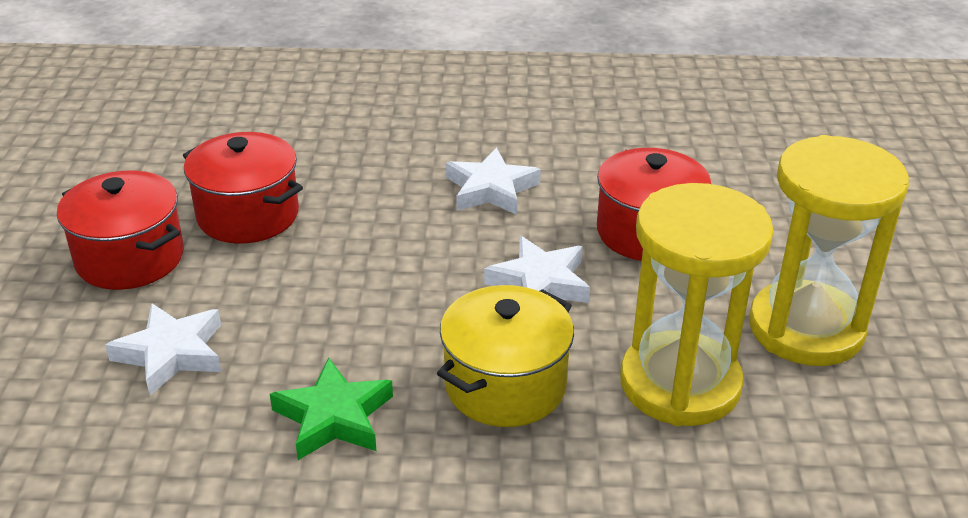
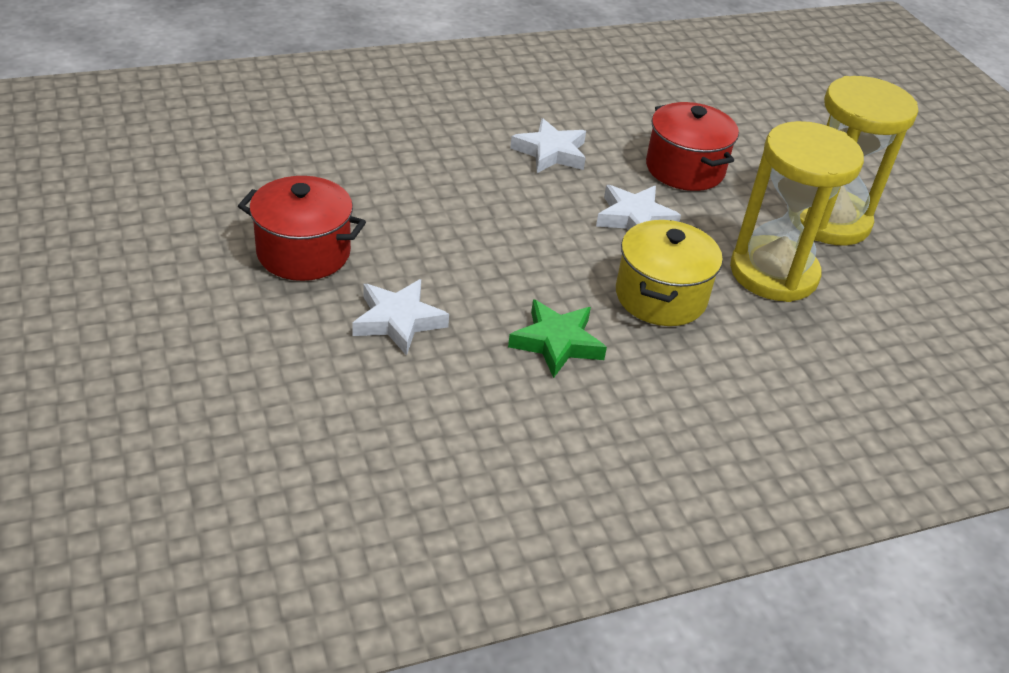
camera: 25 degrees left, 5 degrees up
red pot [183,132,303,244] -> none

